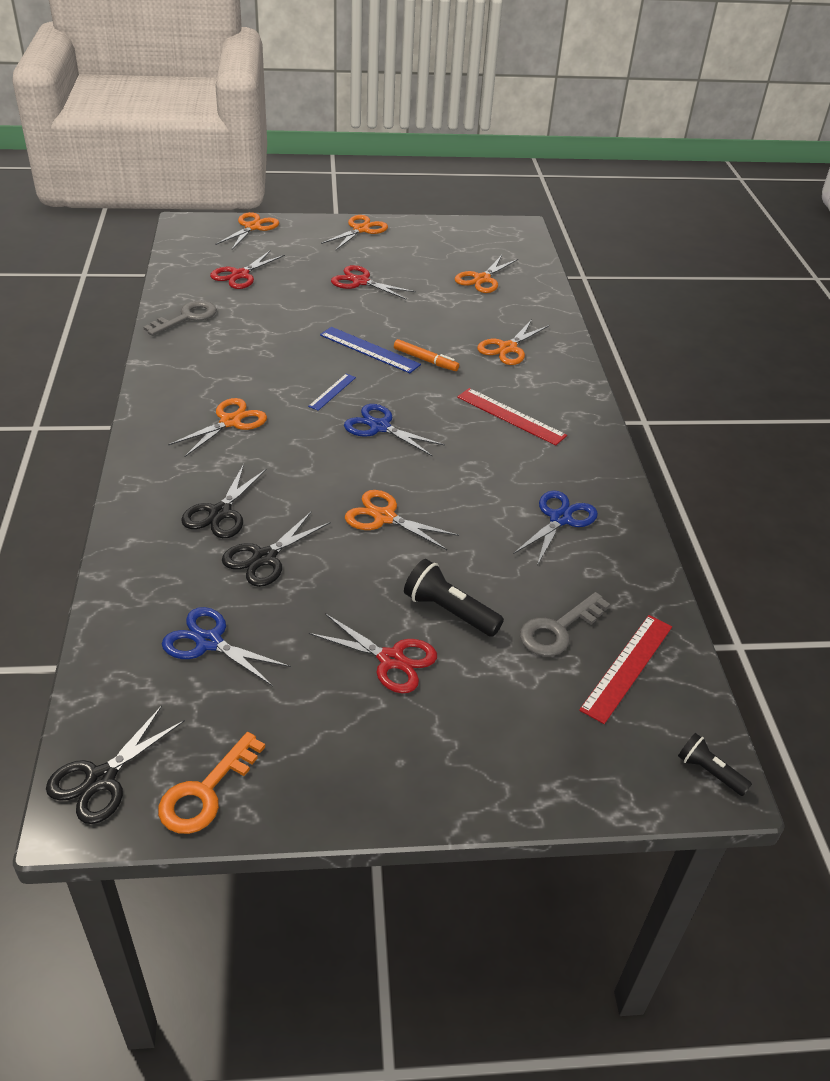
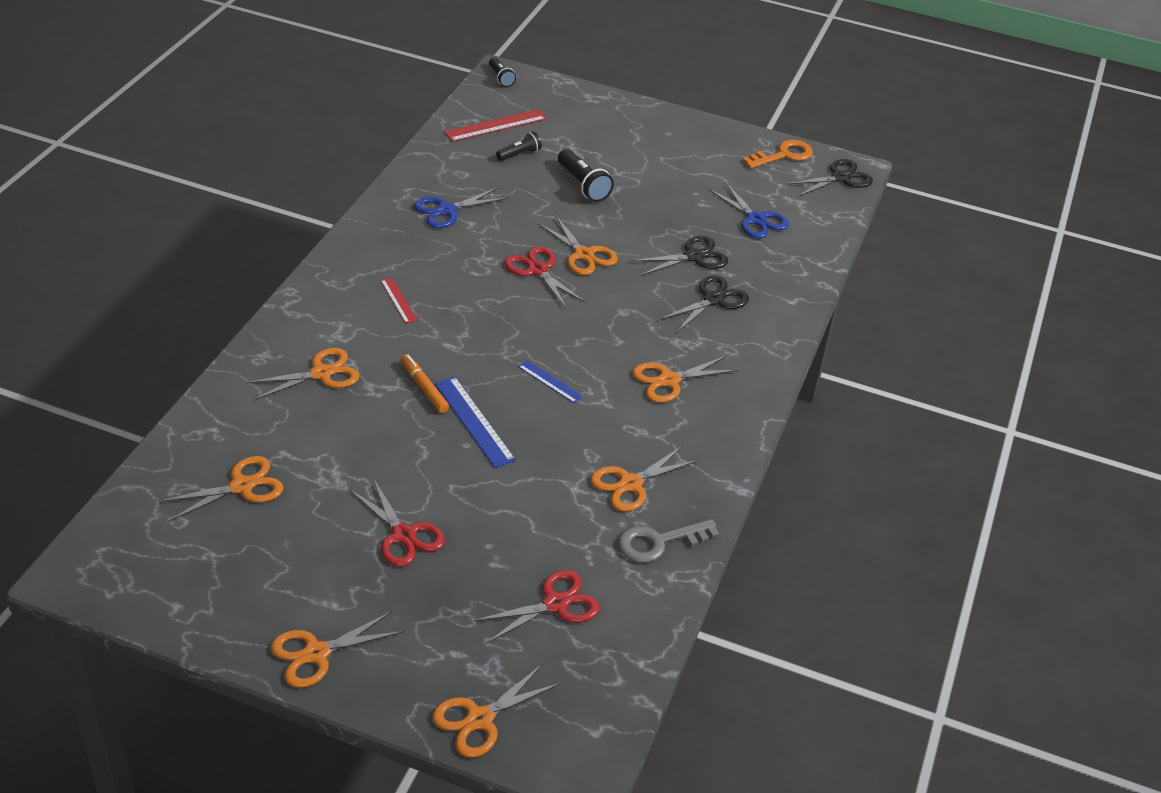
camera: 155 degrees left, 0 degrees up
blue ruler [308,374,356,411] -> blue ruler turned 75 degrees clockwise [518,361,583,403]
red scissors [309,613,437,693] -> red scissors moved to [504,246,586,308]
blue scissors [344,404,445,456] -> none
red ruler [457,388,567,446] -> red ruler [381,278,418,324], size x0.59
grey key [520,592,610,656] -> black flashlight [496,131,542,161]
none -> orange scissors [590,445,699,512]

